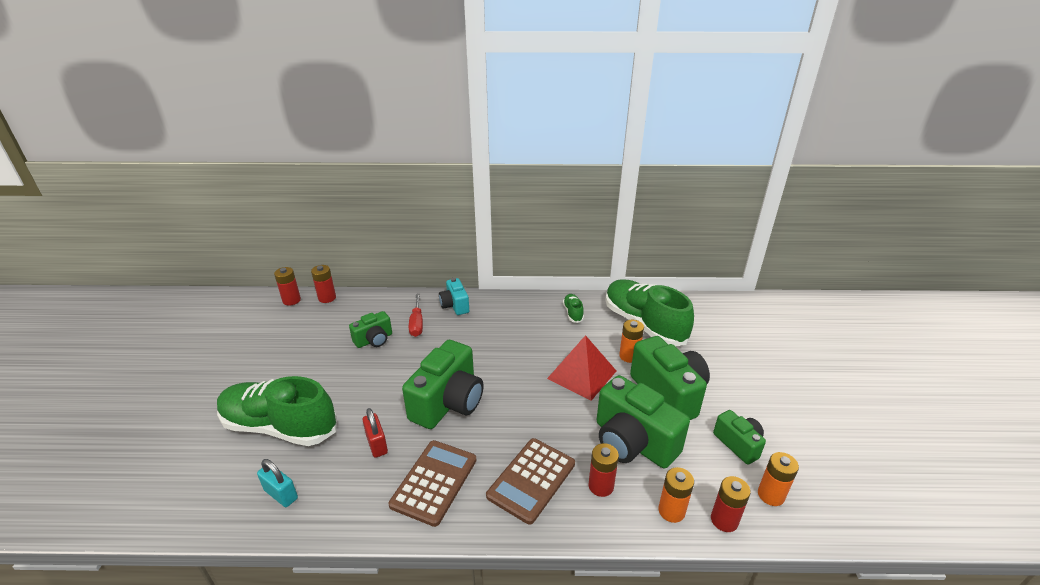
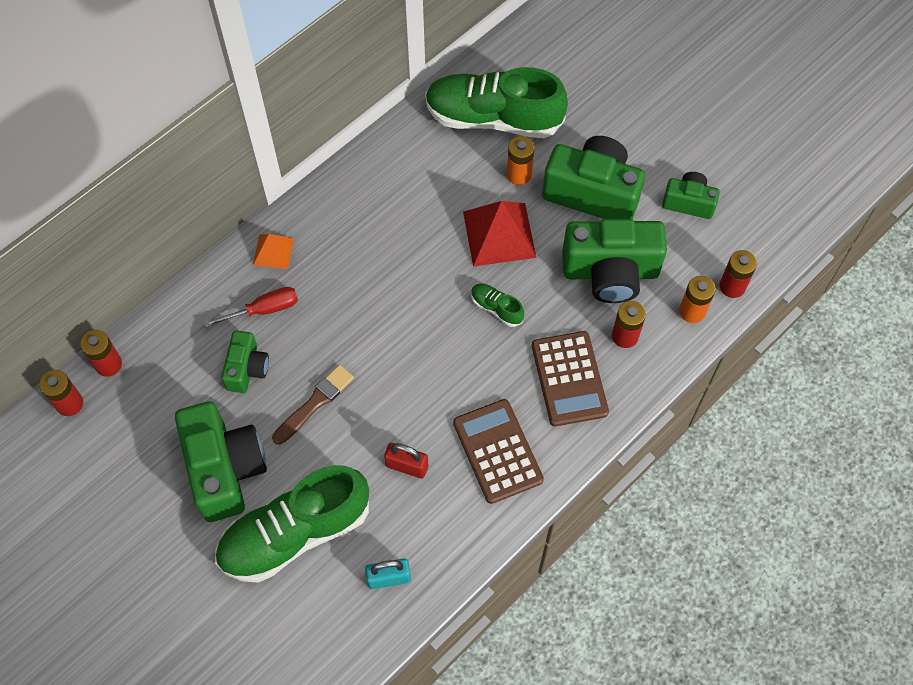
camera: 45 degrees left, 30 degrees up
green camera [402,340,484,429] -> green camera moved to [175,401,267,522]
red screwdriver [409,294,423,337] -> red screwdriver turned 60 degrees counterclockwise [204,287,298,327]
turquoise camera [439,278,469,315] -> orange pyramid [253,234,294,269]
green shoe [563,294,584,323] -> green shoe moved to [471,283,524,327]
orange battery [758,452,799,506] -> none
none -> brown brush [272,365,354,445]

